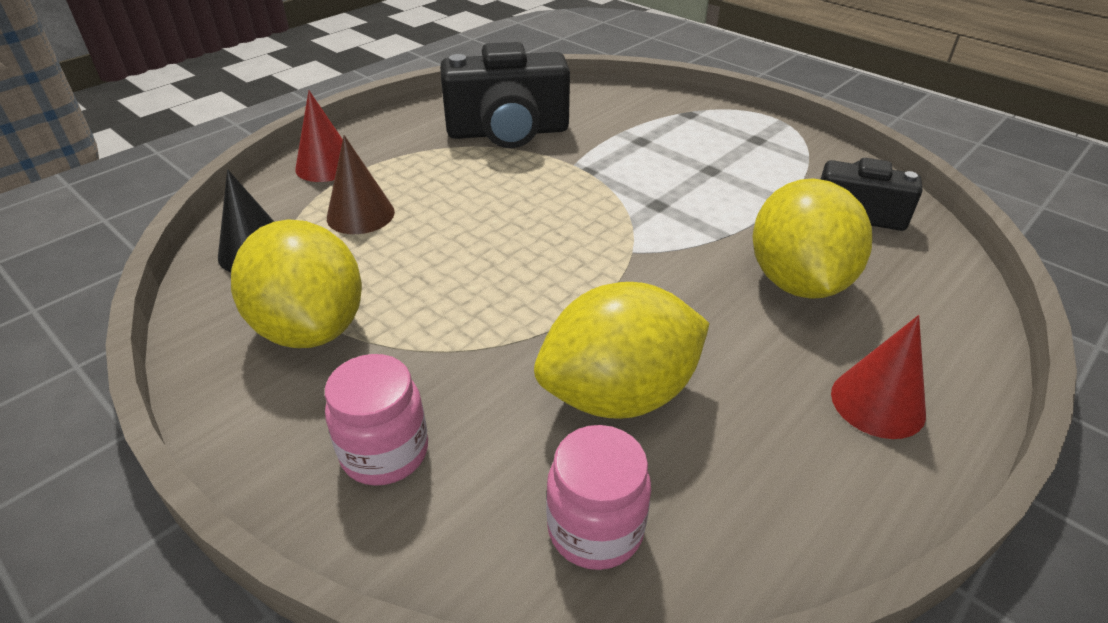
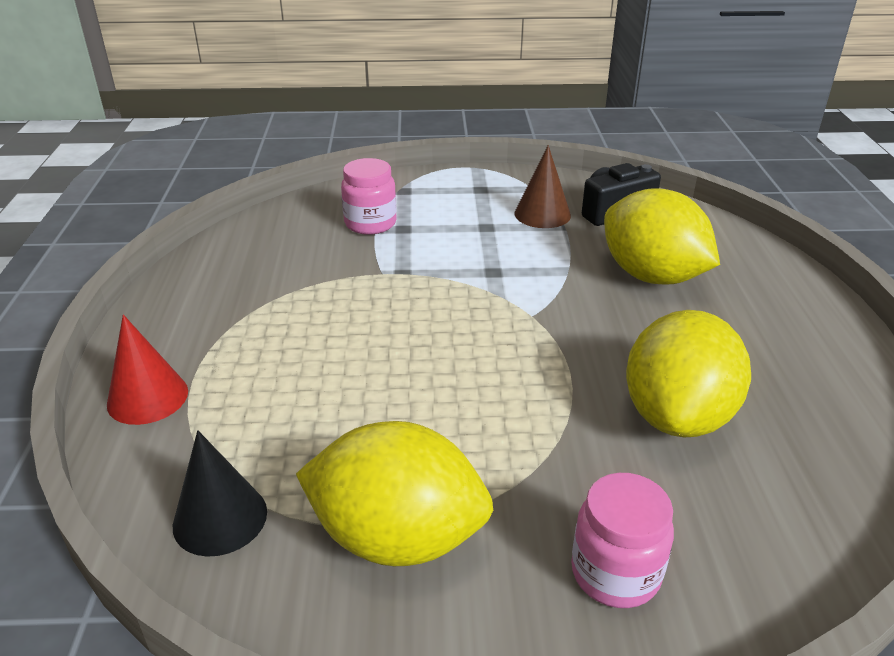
camera: 45 degrees left, 5 degrees down
brown cone [327,135,395,234] -> brown cone moved to [514,145,571,228]
black camera [440,42,570,148] -> none
pink jar [546,425,651,570] -> pink jar moved to [341,158,397,235]
red cone [831,315,926,439] -> none

